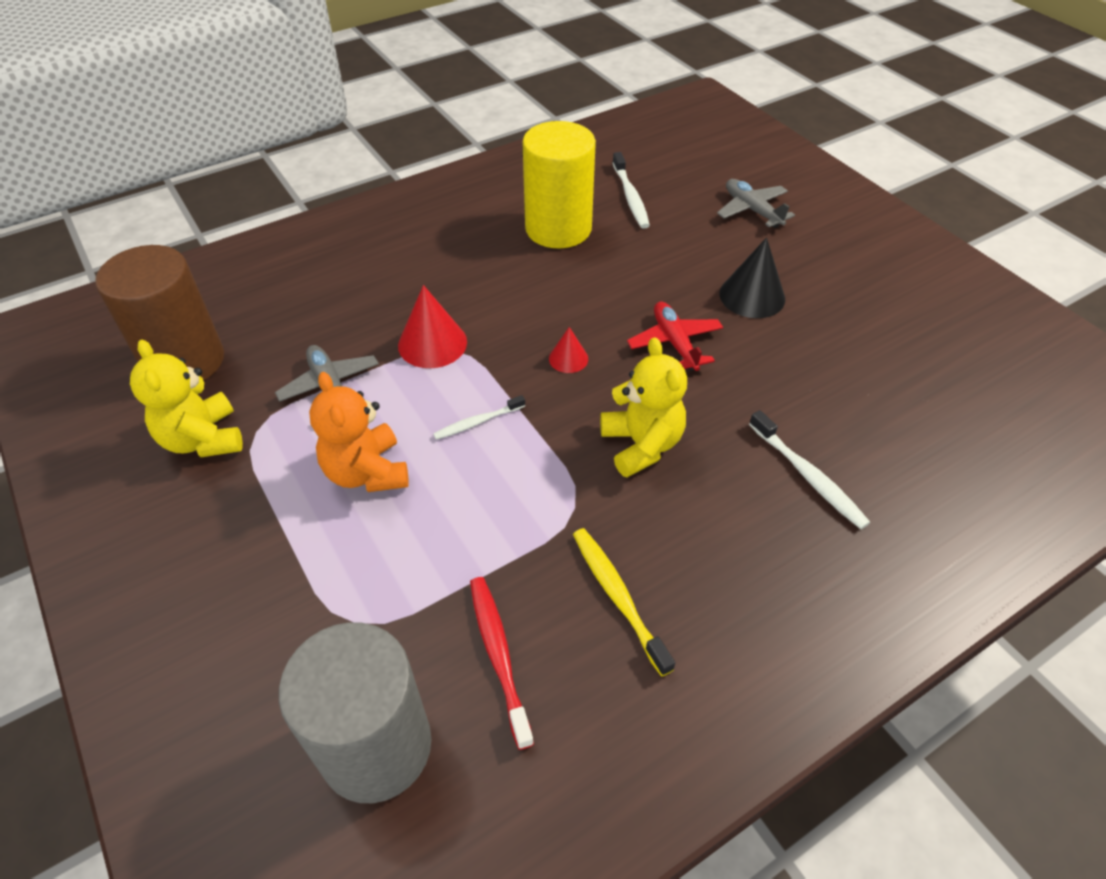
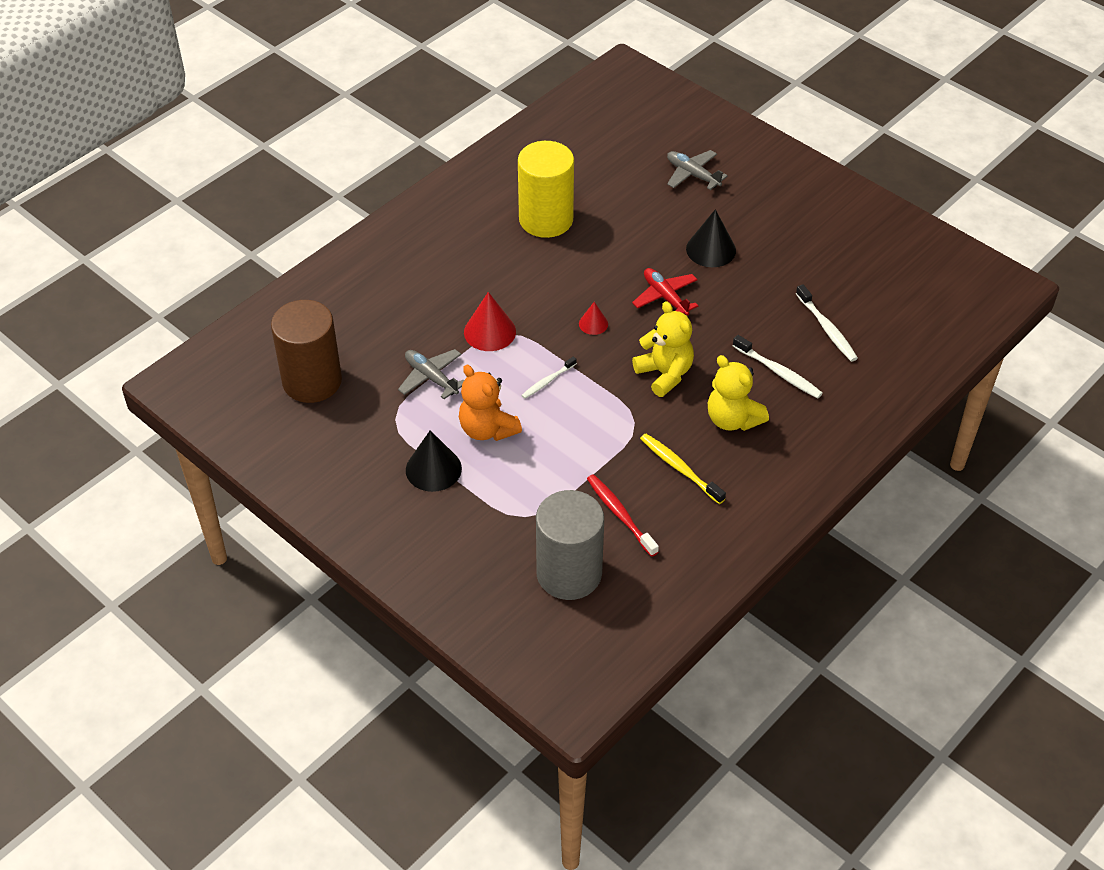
camera: 15 degrees left, 0 degrees up
yellow teddy bear [130,339,243,457] -> yellow teddy bear moved to [708,355,769,431]
white toothbrush [612,152,650,229] -> white toothbrush moved to [796,284,858,362]
none -> black cone [406,430,462,492]

